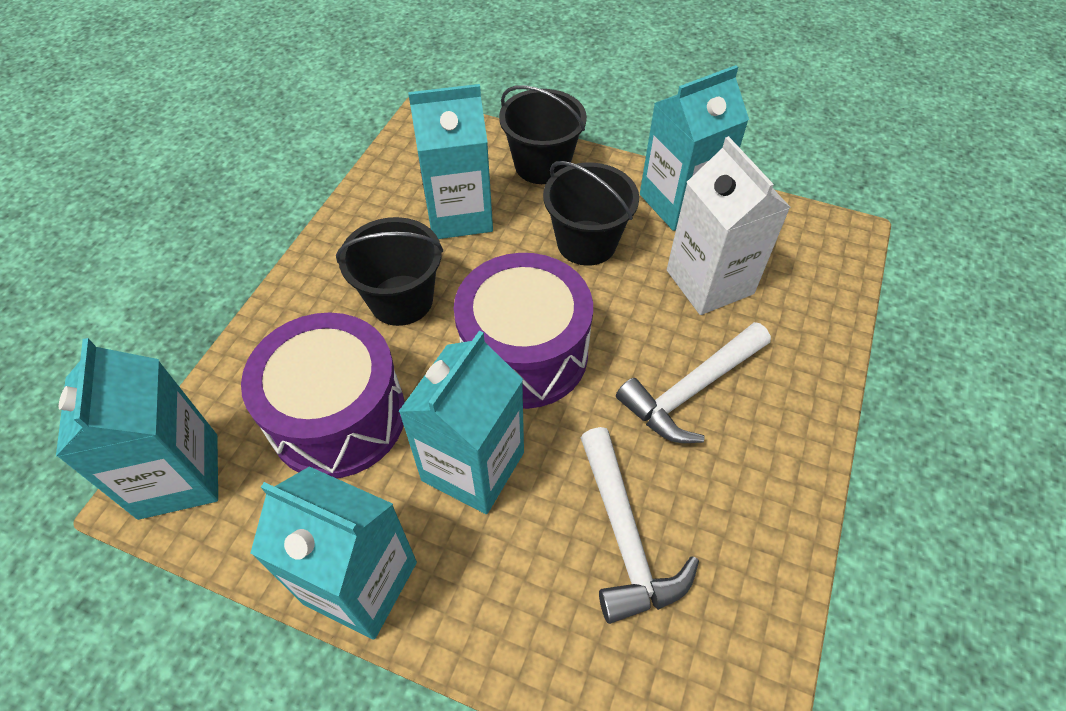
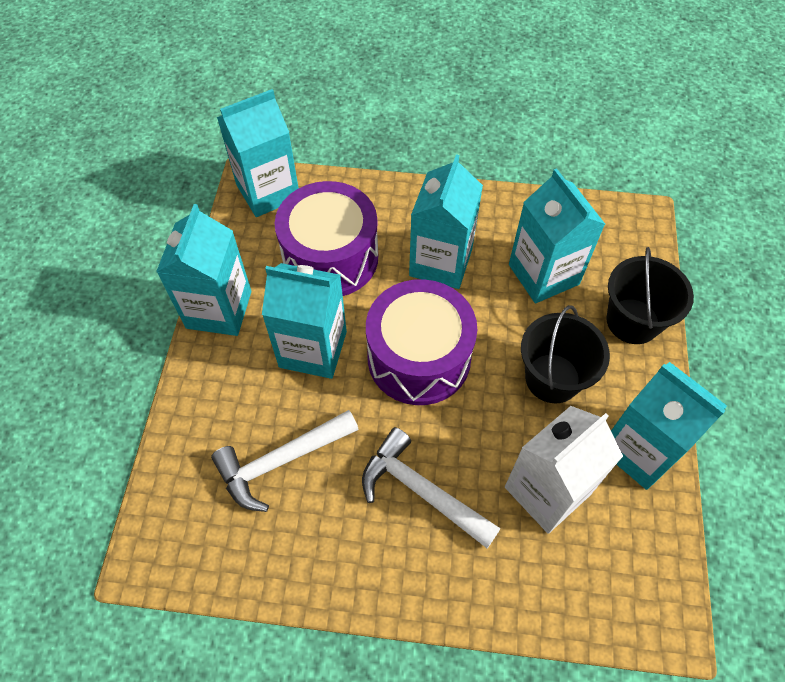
camera: 75 degrees right, 5 degrees up
black bucket [336,217,443,326] -> turquoise carton [409,154,483,289]

